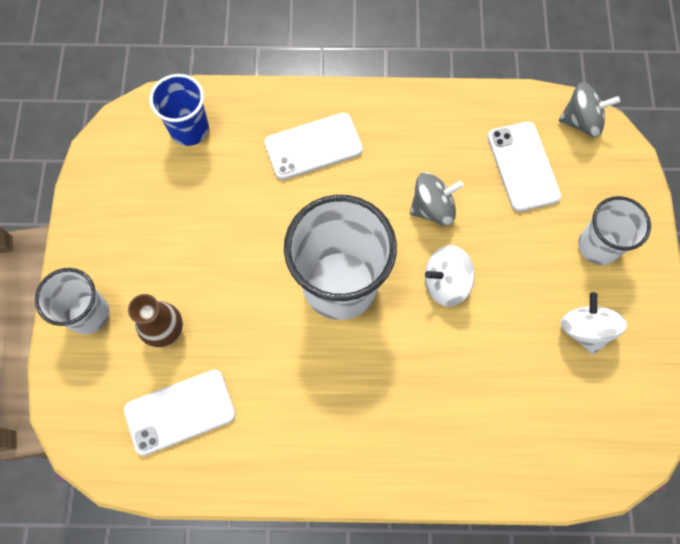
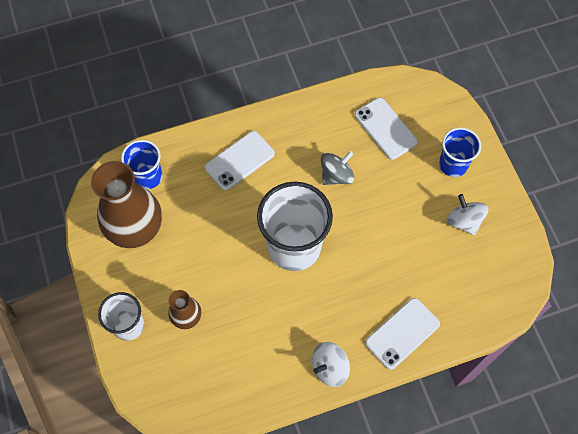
camera: 20 degrees left, 5 degrees down
white phone [124,369,236,456] -> white phone moved to [365,298,440,370]
white spinning top [425,245,475,307] -> white spinning top moved to [312,342,350,387]
grey spinning top [559,82,620,137] -> none
white cup [578,196,651,265] -> blue cup [439,127,481,177]
none -> brown vase [91,161,162,248]

